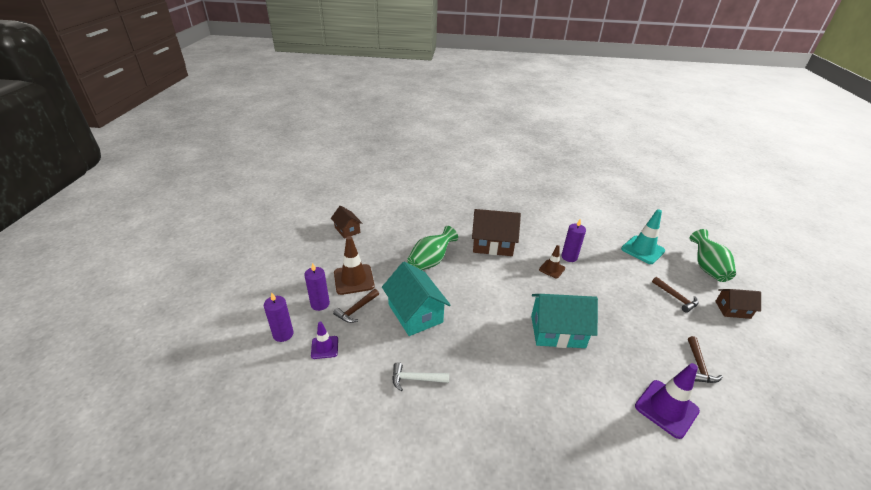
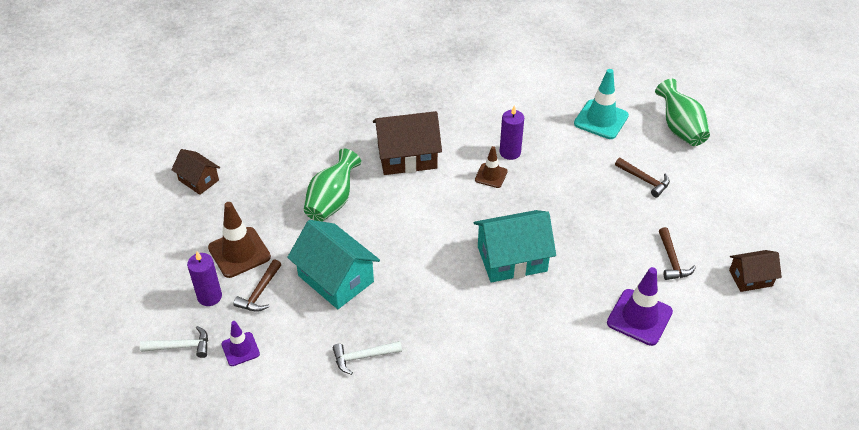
camera: 15 degrees left, 10 degrees up
purple candle [264,292,294,342] -> white hammer [140,326,208,358]
brown house [715,289,761,319] -> brown house moved to [729,250,782,292]

